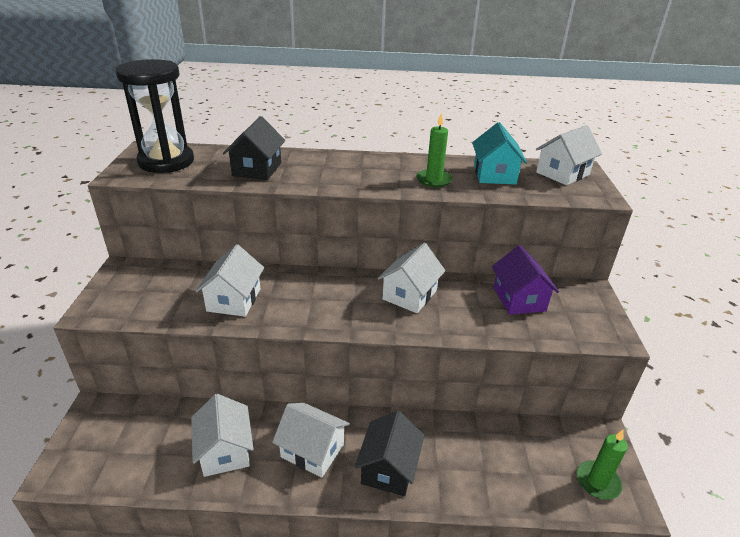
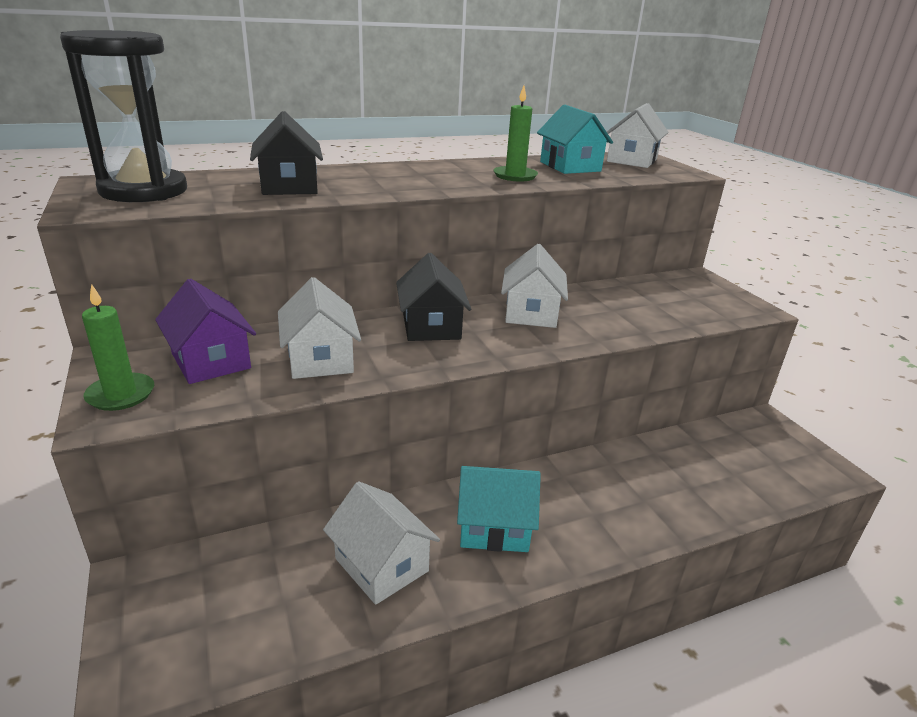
camera: 25 degrees left, 5 degrees down
white house [272,403,350,478] -> turquoise house [457,466,541,552]
black house [354,411,424,496] -> black house moved to [396,253,471,341]
purple house [492,245,559,315] -> purple house moved to [155,279,256,384]
green candle [576,430,628,500] -> green candle moved to [82,284,154,411]

